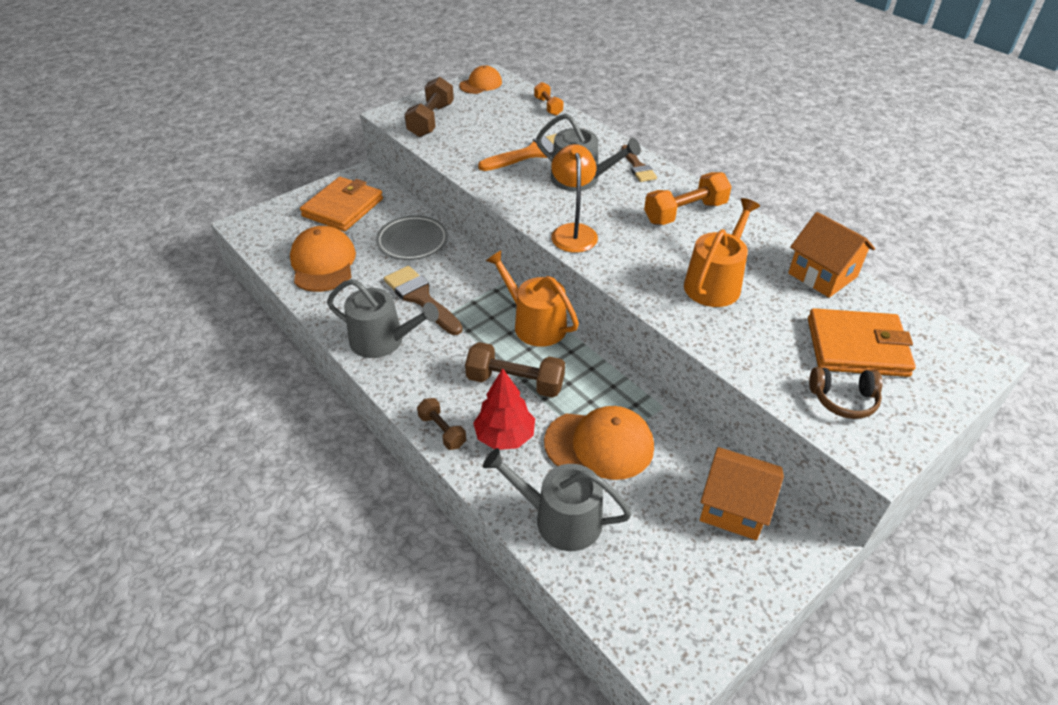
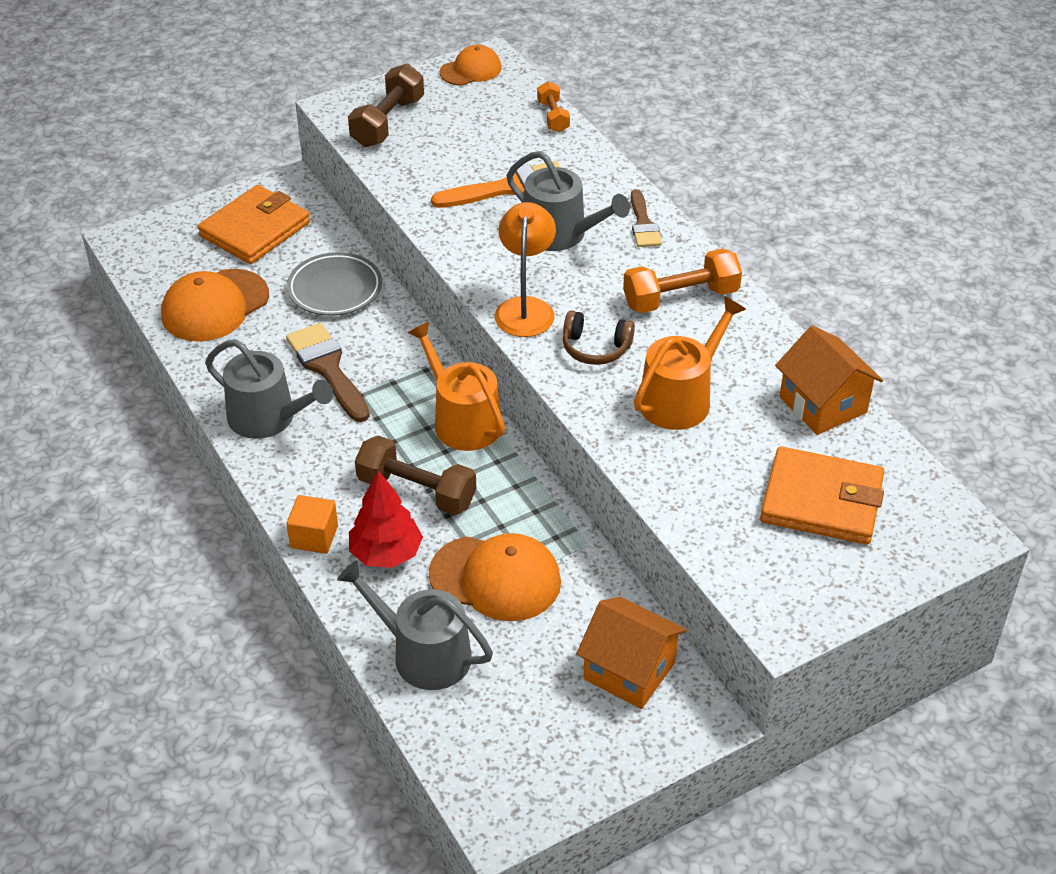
camera: 10 degrees right, 0 degrees up
orange cap [290,226,356,292] -> orange cap turned 135 degrees counterclockwise [161,269,269,342]
brown dumbbell [417,398,466,450] -> orange cube [286,495,338,554]
brown headphones [809,367,882,419] -> brown headphones moved to [563,310,635,365]

